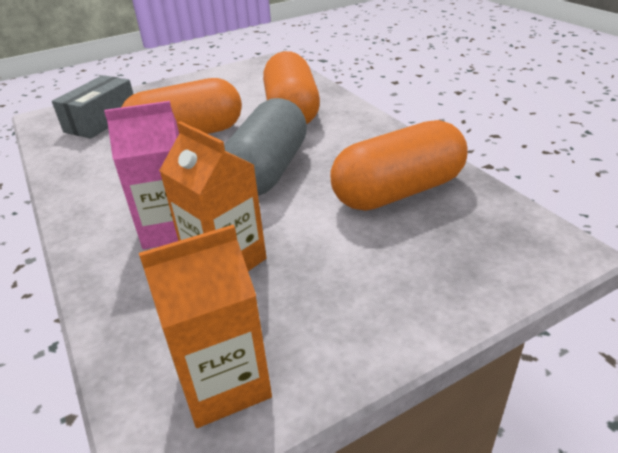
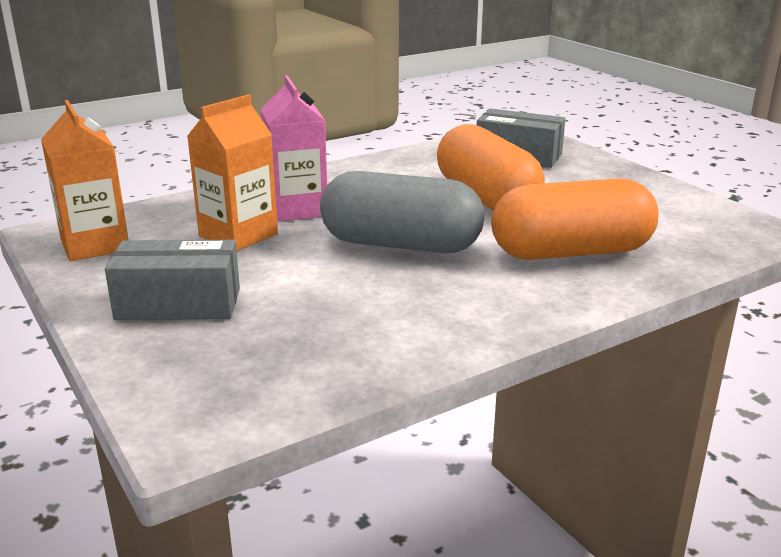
camera: 85 degrees right, 10 degrees down
orange capsule [330,120,468,211] -> none
none -> grey box [105,240,240,320]

